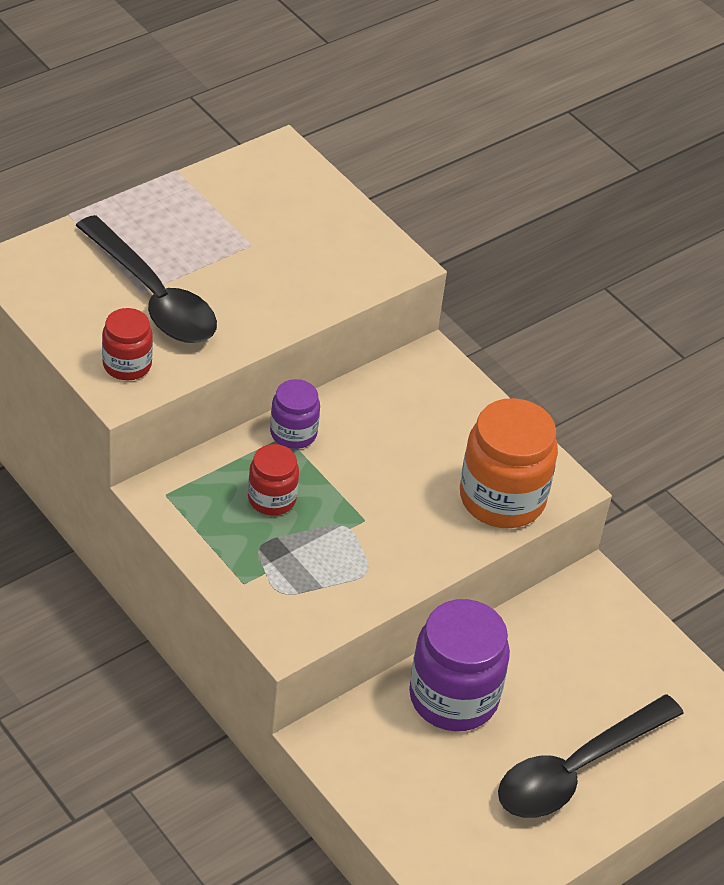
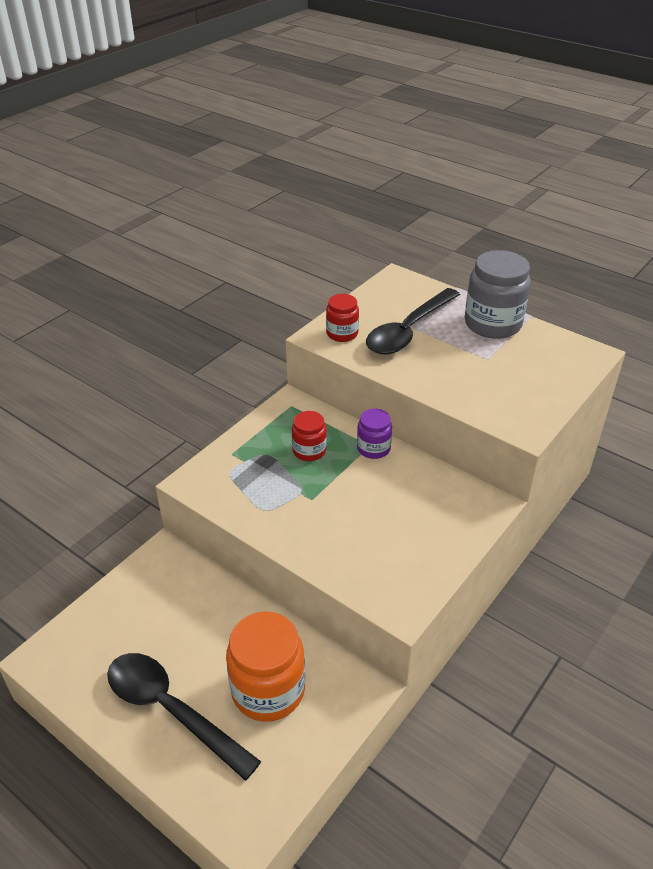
camera: 80 degrees right, 5 degrees down
purple jar [409,599,510,731] -> none
orange jar [460,398,558,528] -> orange jar moved to [226,611,305,722]
none -> grey jar [465,250,531,339]

